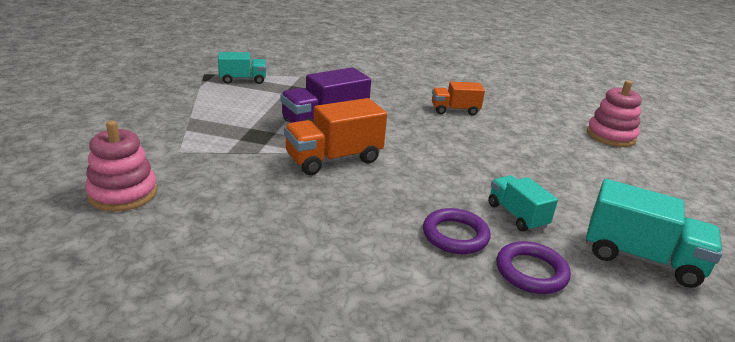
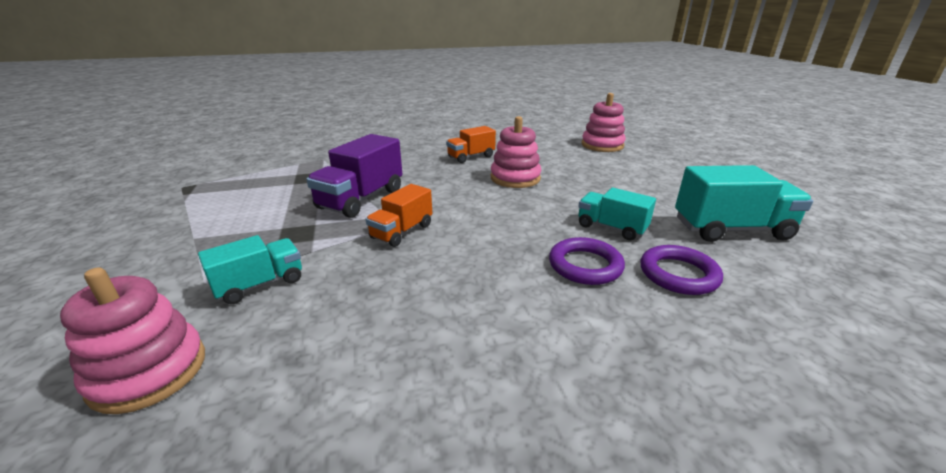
camera: 25 degrees left, 0 degrees up
turquoise truck [218,52,266,84] -> turquoise truck moved to [198,235,302,304]
orange truck [284,98,387,175] -> orange truck [366,184,432,247], size x0.63
none -> pink stacking toy [491,116,541,188]

